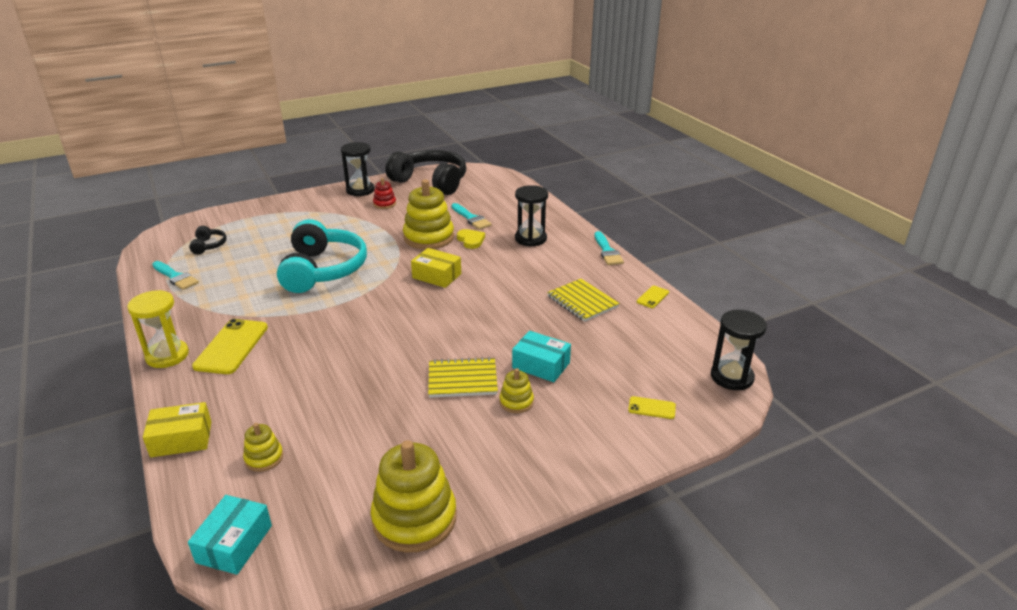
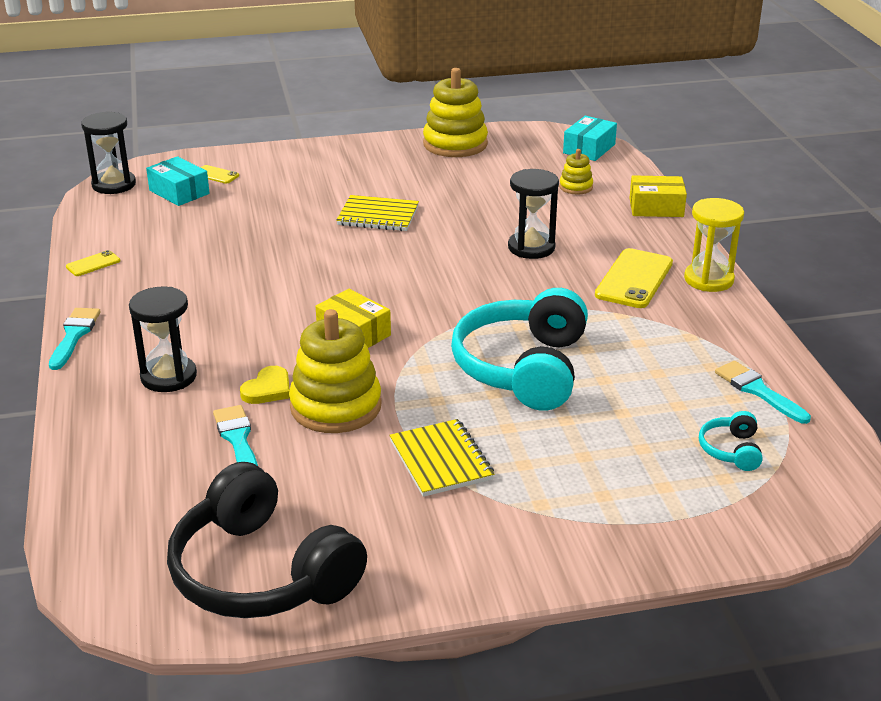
camera: 165 degrees left, 0 degrees up
black headphones [189,226,227,255] -> turquoise headphones [699,411,763,471]
black hourglass [341,142,375,196] -> black hourglass moved to [508,169,559,259]
red stacking toy [373,178,396,209] -> none
yellow heart [457,229,485,249] -> yellow heart turned 135 degrees counterclockwise [240,366,290,404]
yellow stacking toy [499,368,534,413] -> none
turquoise box [512,331,571,382] -> turquoise box moved to [146,156,210,206]
yellow notebook [547,279,620,322] -> yellow notebook moved to [389,419,494,497]

